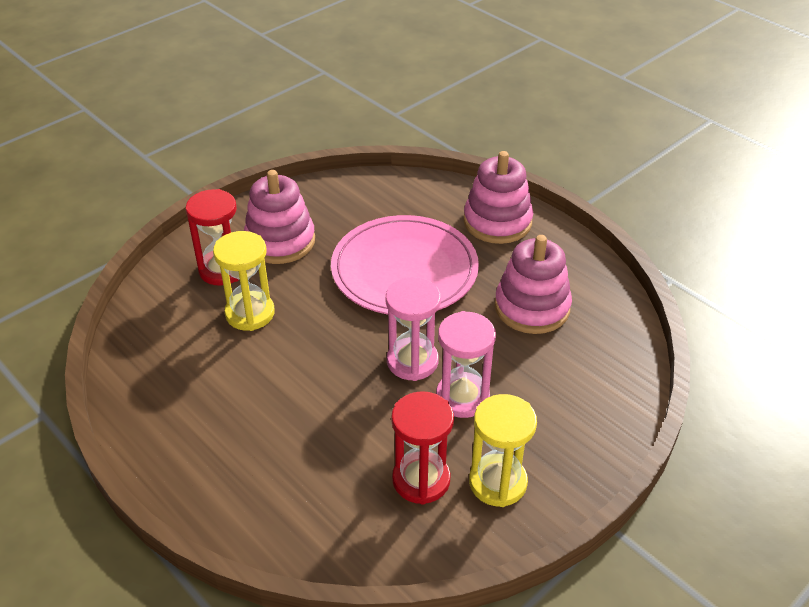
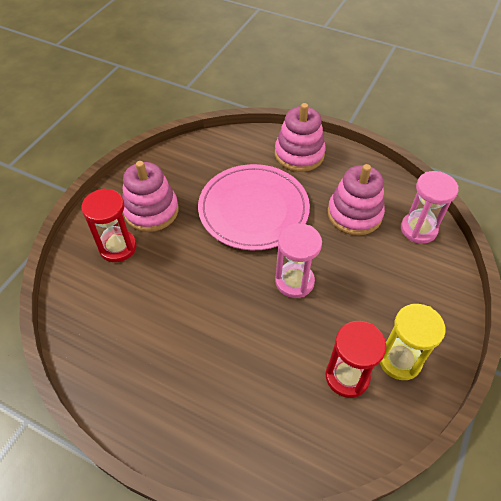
camera: 20 degrees left, 10 degrees up
yellow hourglass [213,231,275,331] -> none
pink hourglass [436,311,496,418] -> pink hourglass moved to [401,171,459,244]

